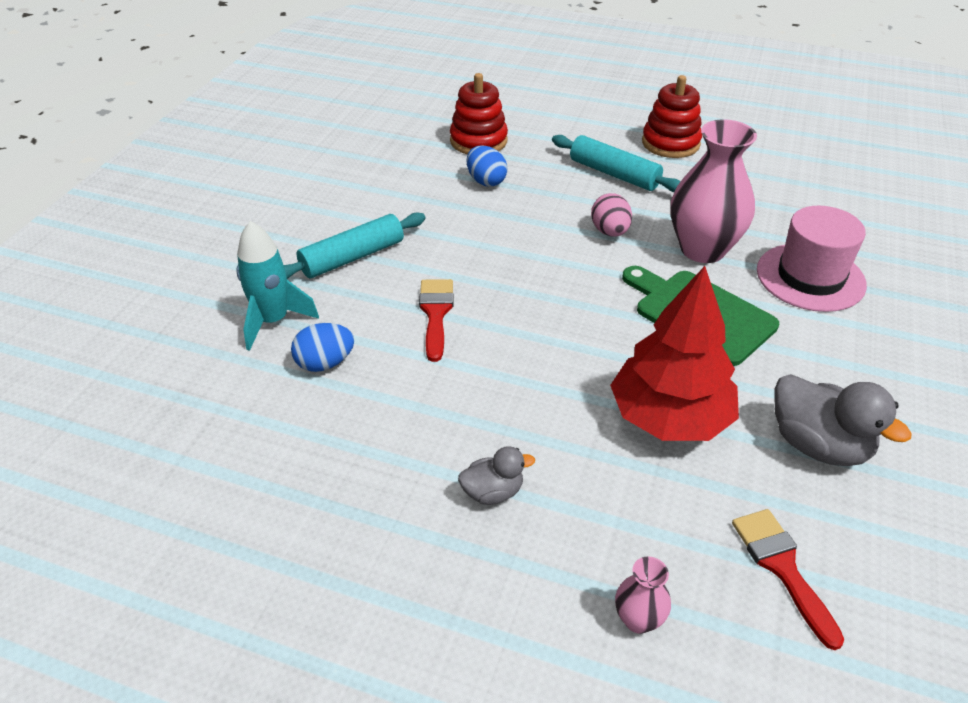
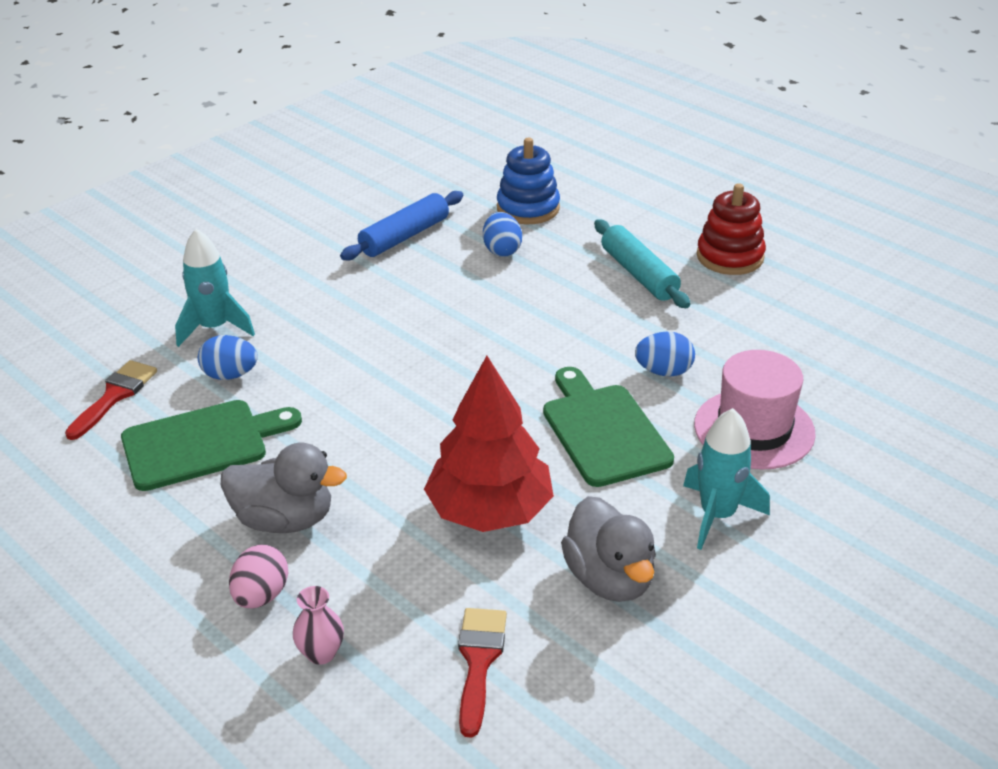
camera: 25 degrees right, 5 degrees down
turquoise rolling pin [284,212,426,279] -> none
red brush [419,279,454,362] -> red brush moved to [65,360,157,440]
red stacking toy [450,73,508,154] -> blue stacking toy [497,138,560,224]
grey duck [458,446,535,505] -> grey duck [221,443,347,533], size x1.77
pink egg [591,193,632,237] -> pink egg moved to [229,544,288,608]
pink vase [671,119,757,263] -> blue egg [635,332,695,377]
none -> green cutting board [121,400,302,491]
none -> blue rolling pin [340,191,463,260]
none -> turquoise rocket [683,408,770,550]

